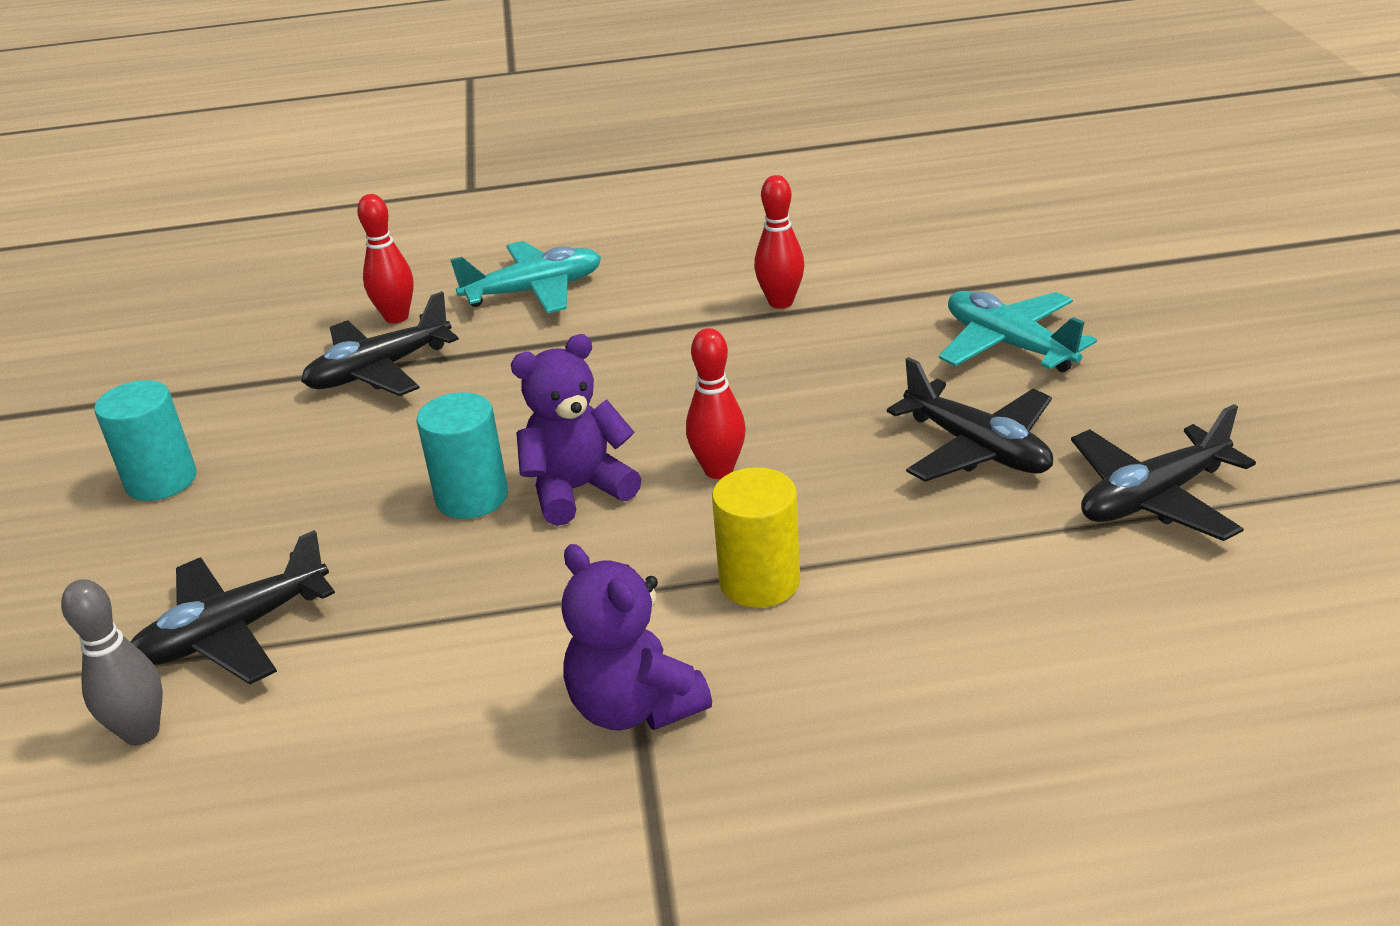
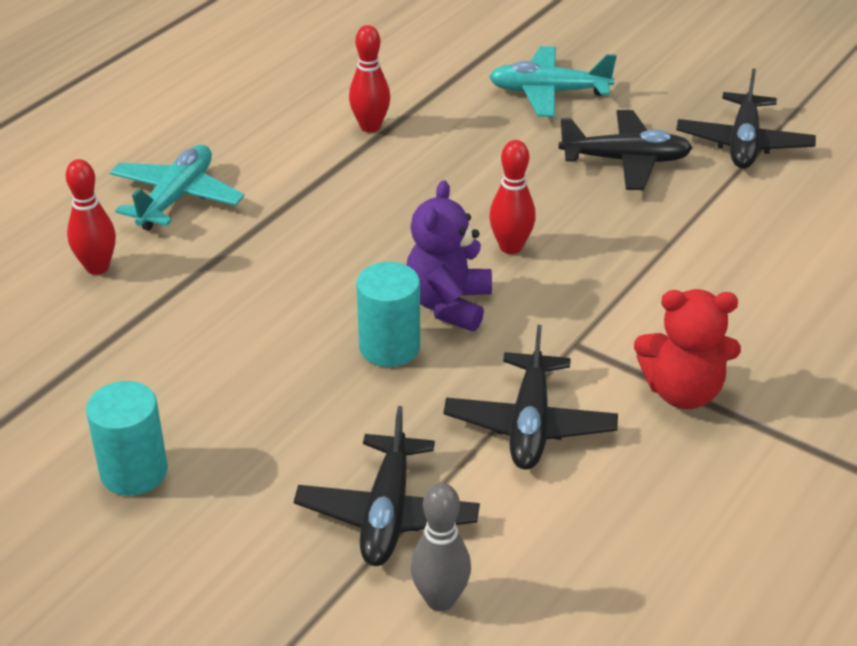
camera: 50 degrees left, 5 degrees up
black plane [301,291,459,396] -> black plane moved to [443,325,618,470]
purple teddy bear [562,544,712,730] -> red teddy bear [634,289,741,409]
yellow cylinder [712,467,800,608] -> none

